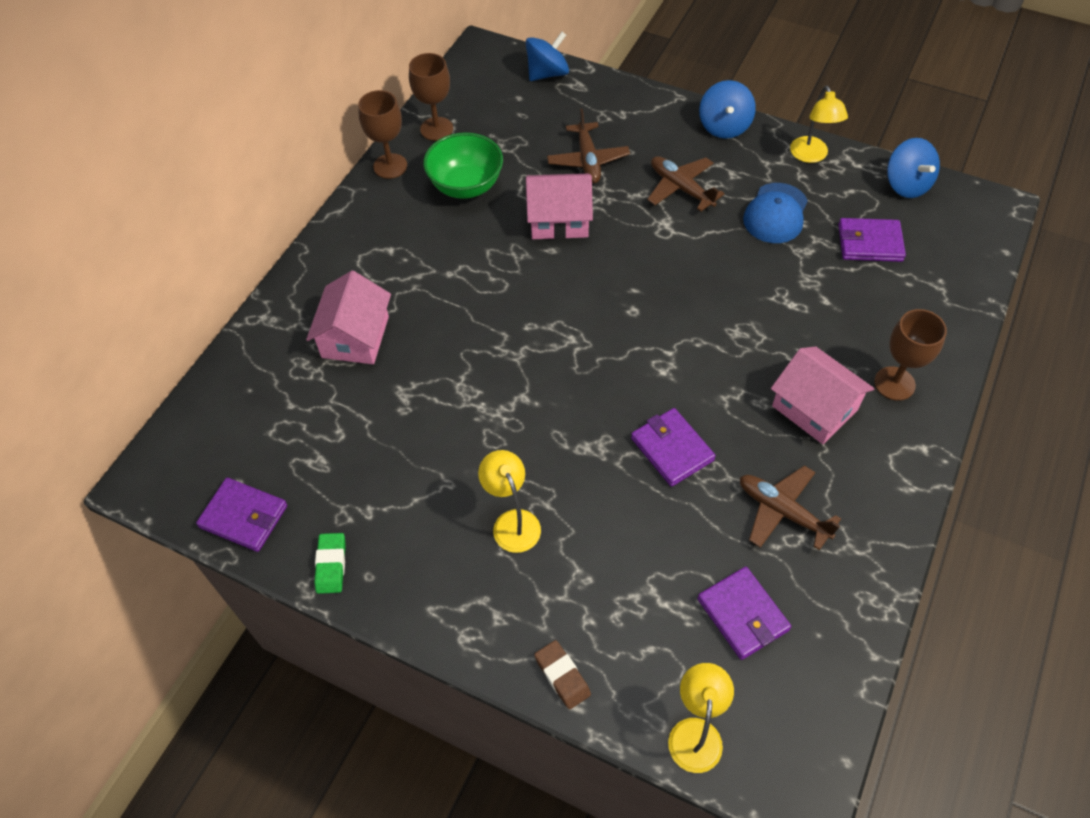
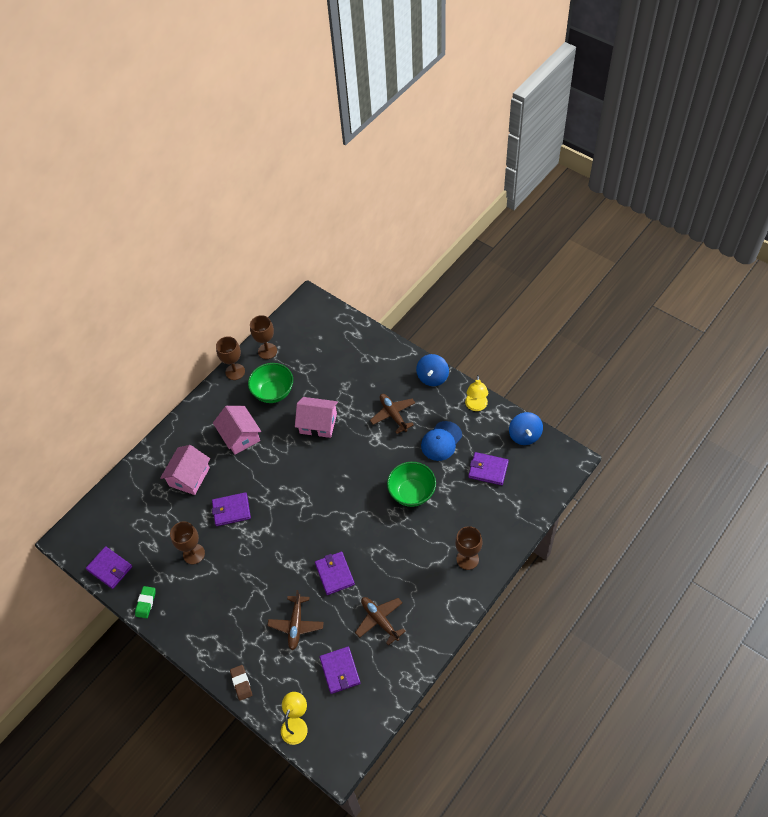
camera: 15 degrees right, 0 degrees up
yellow lamp [478,450,541,553] -> none
blue spinning top [526,32,569,81] -> none
brown plane [547,109,630,183] -> brown plane moved to [267,590,324,650]
pink house [771,347,875,444] -> pink house moved to [213,406,261,455]
none -> brown goblet [170,521,205,564]
none -> purple wallet [212,492,251,526]
none -> green bowl [387,462,436,507]

